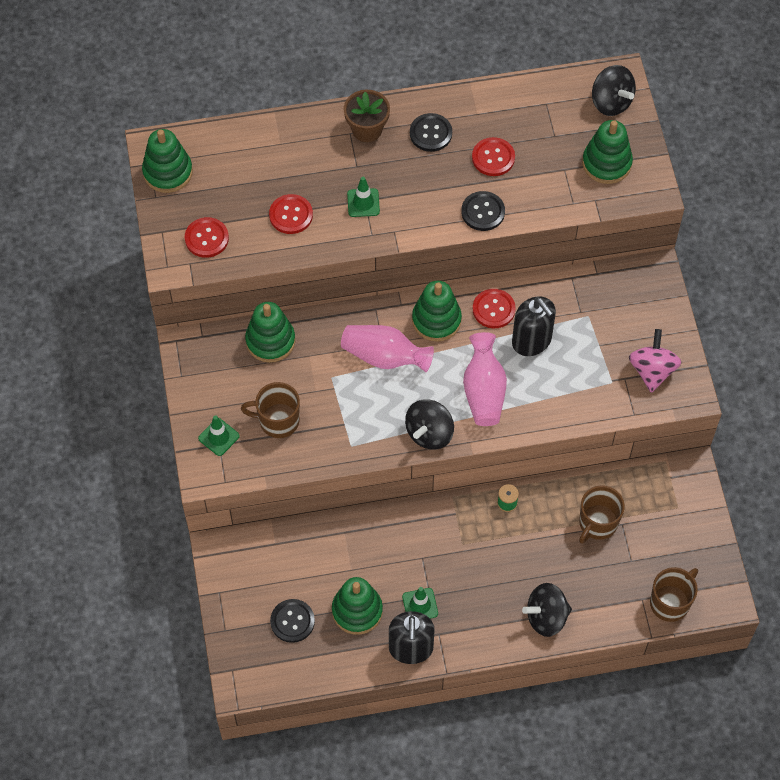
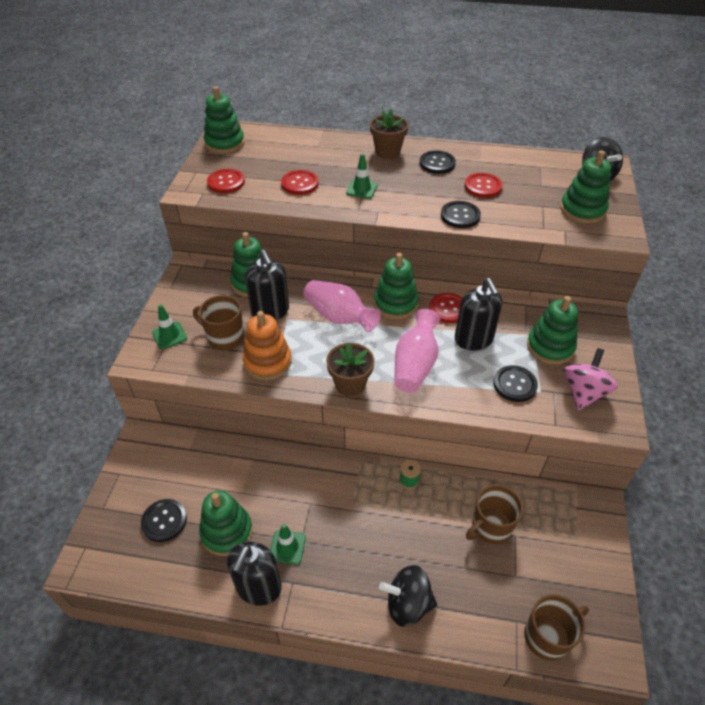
camera: 20 degrees right, 15 degrees down
black spinning top [405,400,454,450] -> brown flower pot [326,342,374,396]
none -> orange stacking toy [243,311,292,380]
none -> black soap dispenser [245,250,289,320]
none -> black button [493,365,538,402]
none -> green stacking toy [527,296,578,364]

